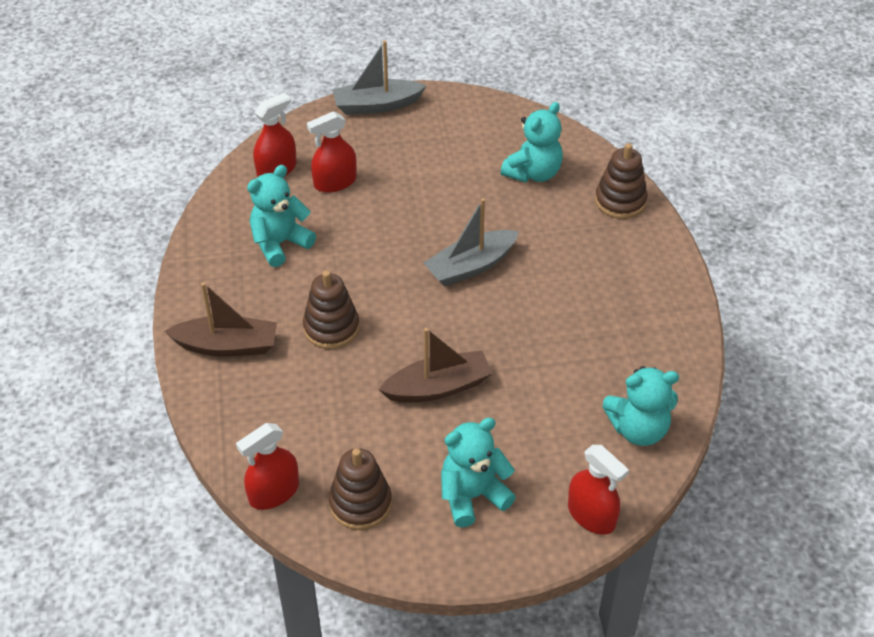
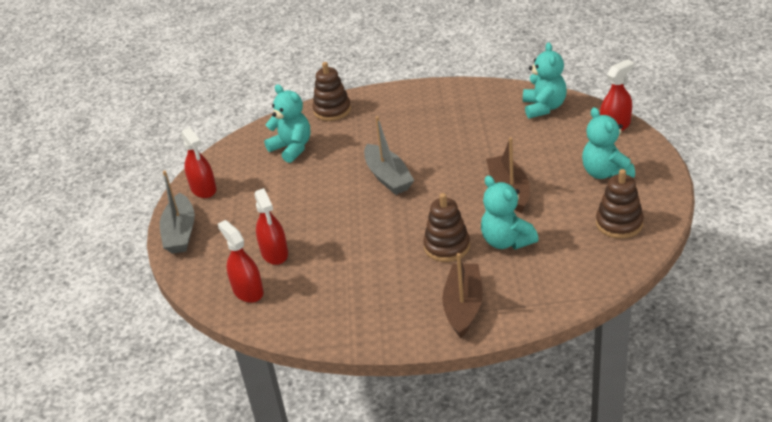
camera: 80 degrees left, 10 degrees down
red spray bottle [236,423,299,510] -> red spray bottle moved to [181,127,216,198]
turquoise teddy bear [247,165,316,267] -> turquoise teddy bear moved to [481,176,539,250]

